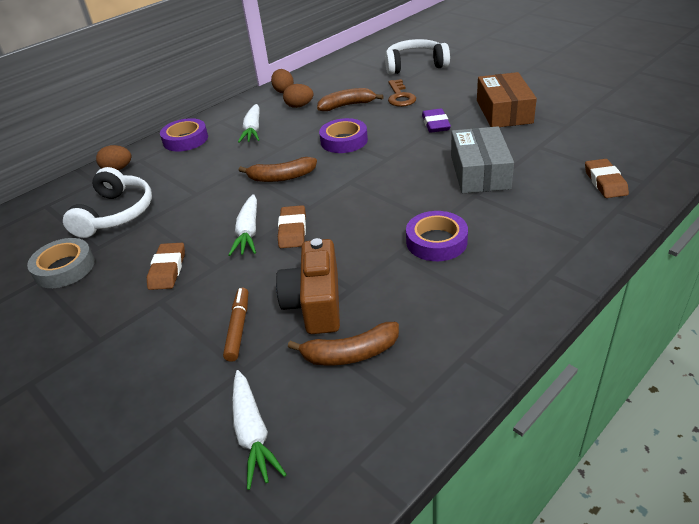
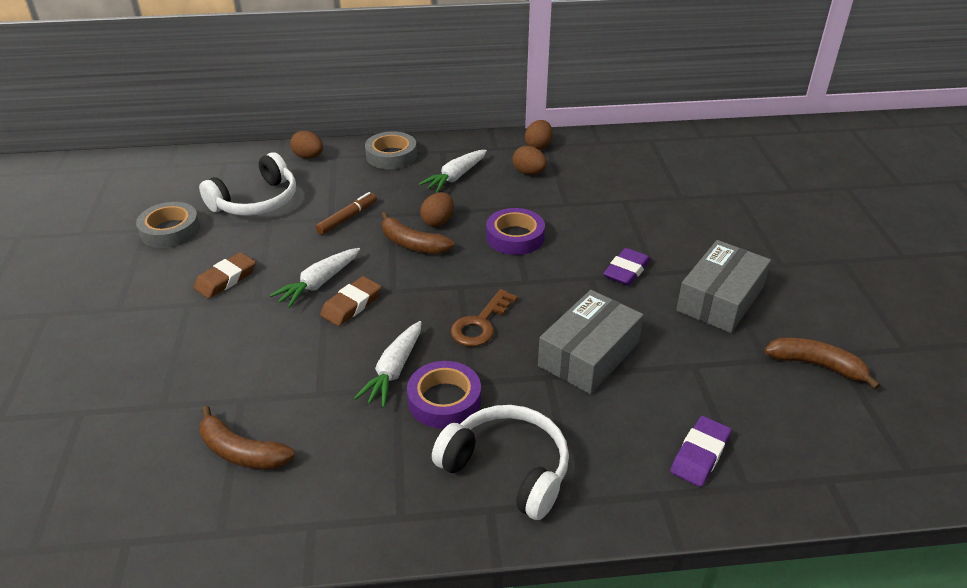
camera: 35 degrees right, 0 degrees up
purple tape [160,118,208,152] -> grey tape [365,131,417,169]
brown marker [223,288,248,362] -> brown marker moved to [315,192,377,235]
white carrot [232,370,287,490] -> white carrot moved to [354,321,422,408]
brown camera [276,238,340,334] -> none
brown banana [317,88,384,111] -> brown banana moved to [765,337,880,389]
white headphones [385,39,450,75] -> white headphones moved to [432,405,569,520]
brown key [388,79,416,107] -> brown key moved to [450,289,518,347]
brown box [477,72,537,127] -> grey box [676,240,771,333]
brown eraser [585,159,629,198] -> purple eraser [670,416,731,487]
none -> brown egg [420,192,454,227]

